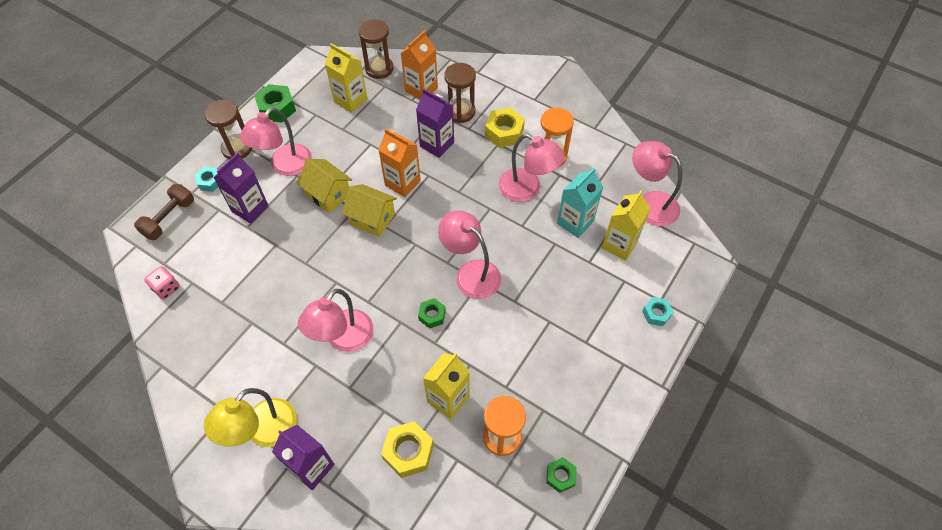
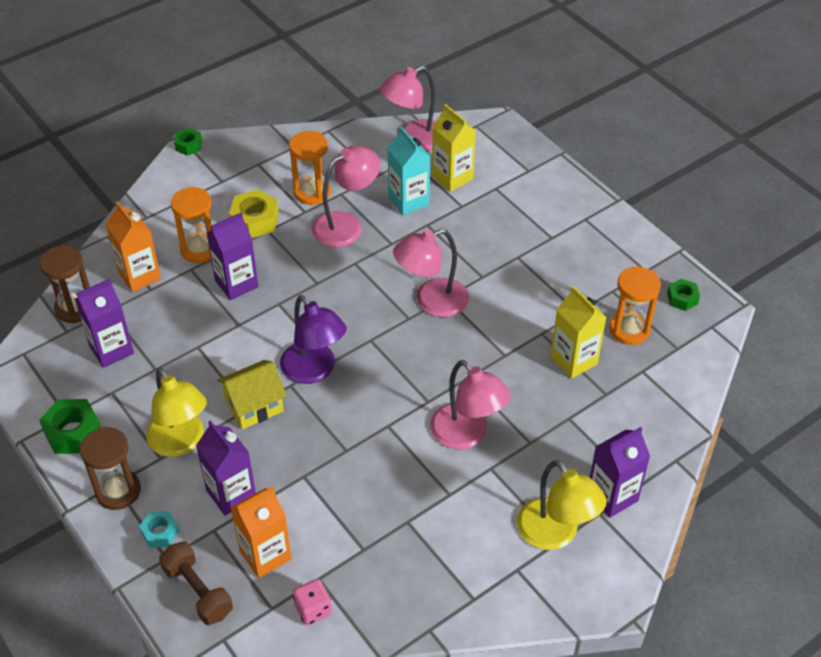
camera: 70 degrees left, 10 degrees down
pink lamp [240,107,312,176] -> yellow lamp [146,367,207,457]
yellow carton [325,43,368,113] -> purple carton [75,279,134,368]
yellow house [342,184,397,237] -> purple lamp [280,295,347,384]
orange carton [379,128,421,197] -> orange carton moved to [230,486,292,578]
yellow nut [381,421,434,478] -> none
green nut [418,298,446,329] -> green nut moved to [174,128,202,156]
brown hourglass [444,63,476,123] -> orange hourglass [171,187,212,263]
turquoise nut [642,297,674,326] -> none

